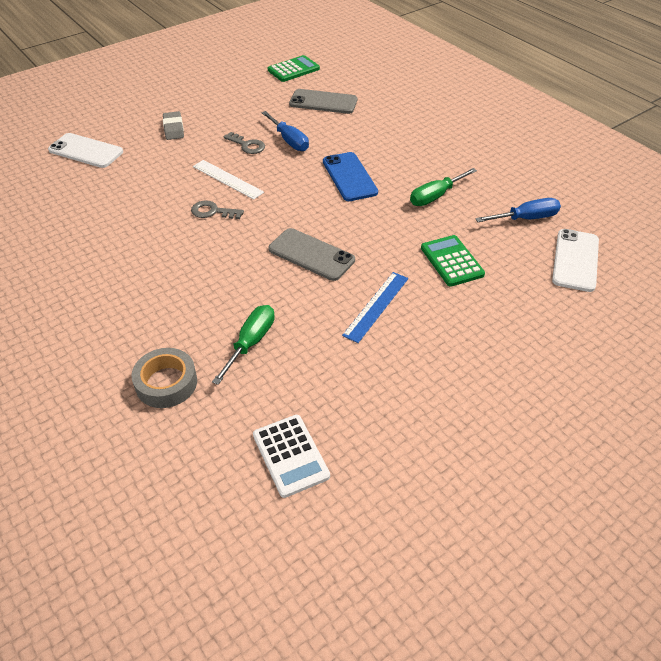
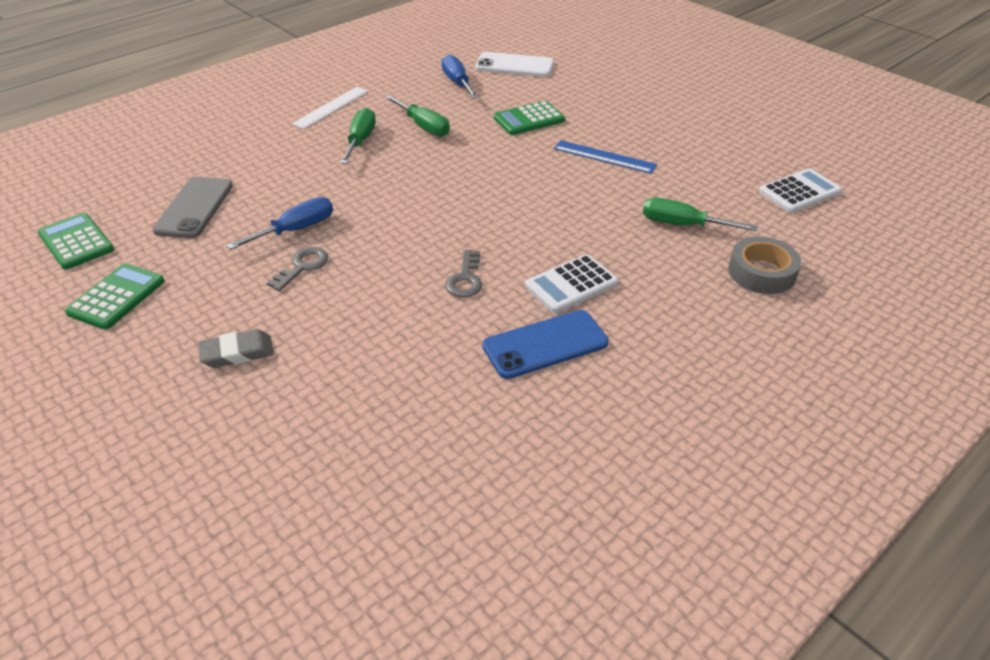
camera: 95 degrees left, 5 degrees down
white phone [48,133,123,168] -> none
white ruler [193,160,264,200] -> white ruler moved to [292,87,369,129]
grey phone [268,228,355,281] -> none
blue phone [323,152,378,201] -> blue phone moved to [482,310,609,379]
none -> green calculator [65,263,165,330]
none -> green screwdriver [340,108,376,164]
none -> white calculator [525,254,619,313]

